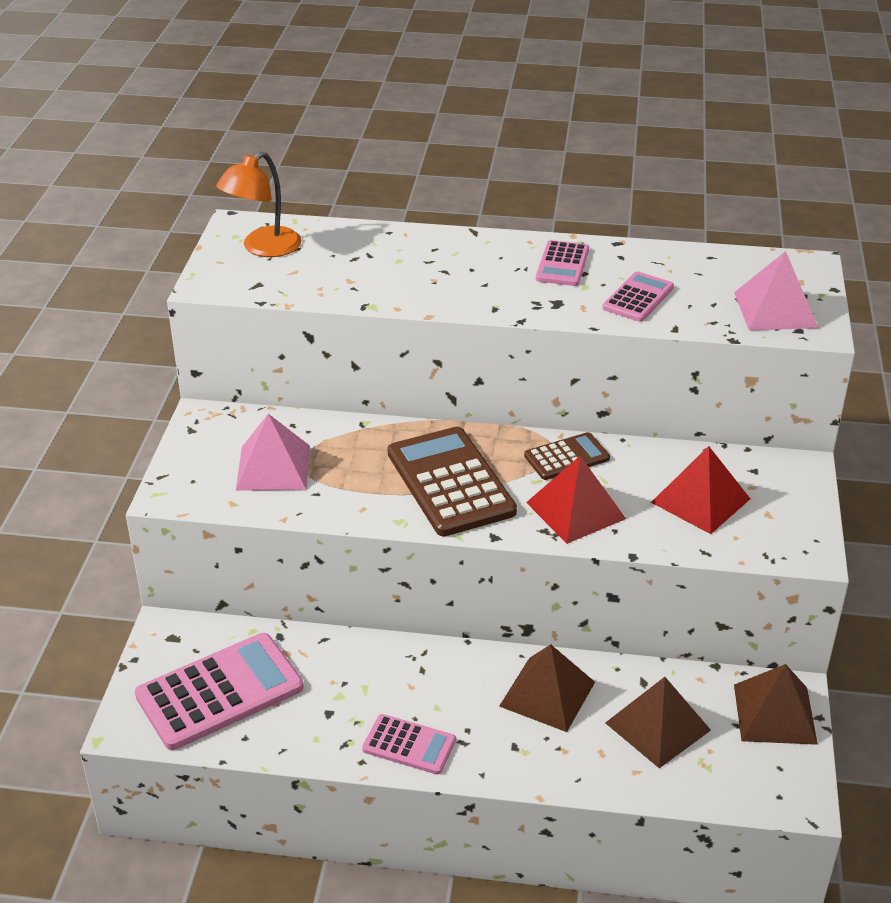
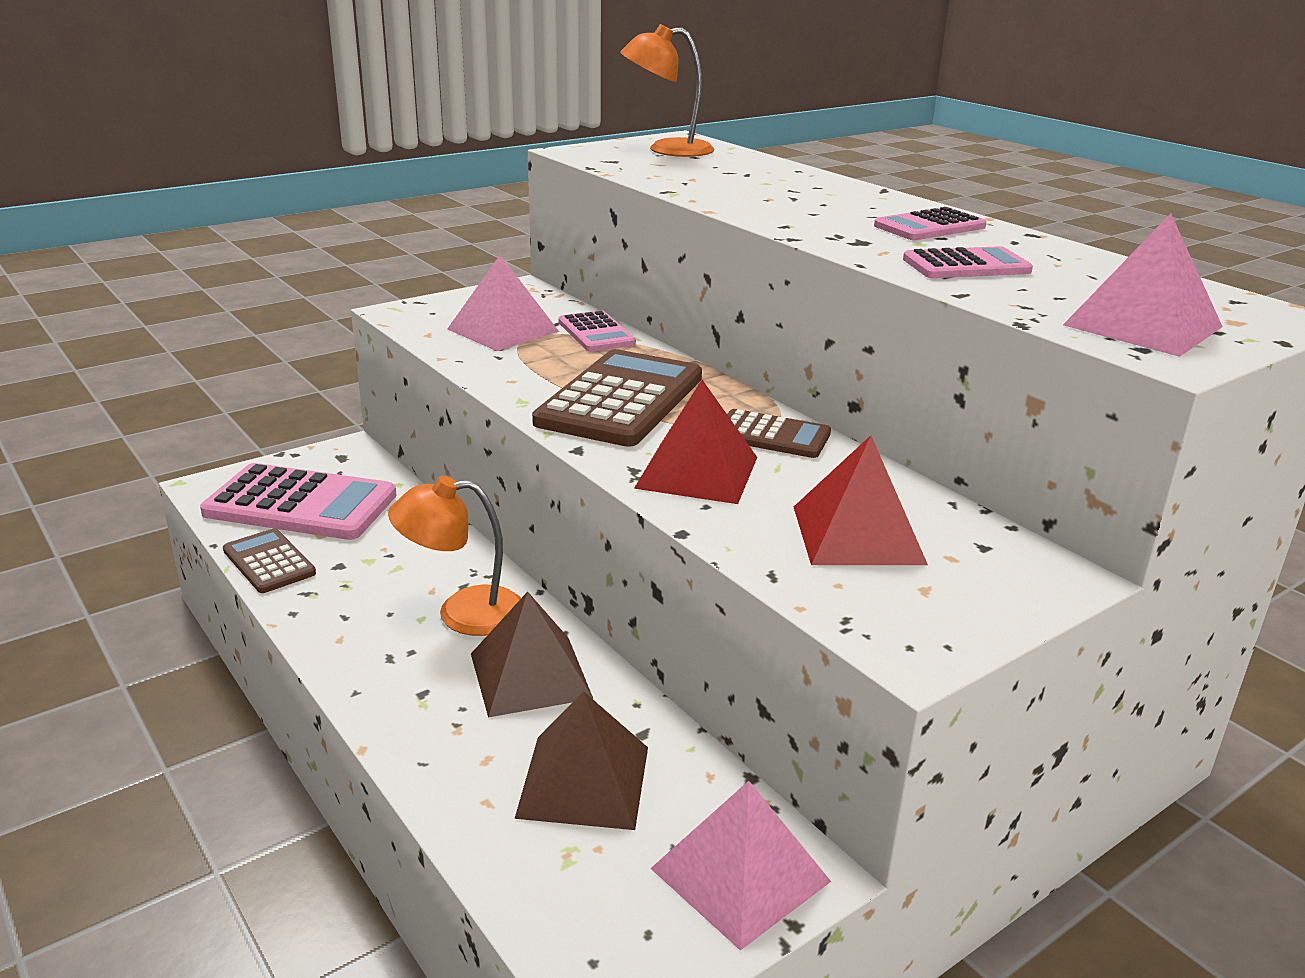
camera: 45 degrees right, 10 degrees down
pink calculator [362,714,456,774] -> pink calculator moved to [559,310,636,351]
brown pyramid [734,664,818,745] -> pink pyramid [650,781,831,951]
none -> brown calculator [223,528,316,593]
none -> orange lamp [388,476,521,636]

